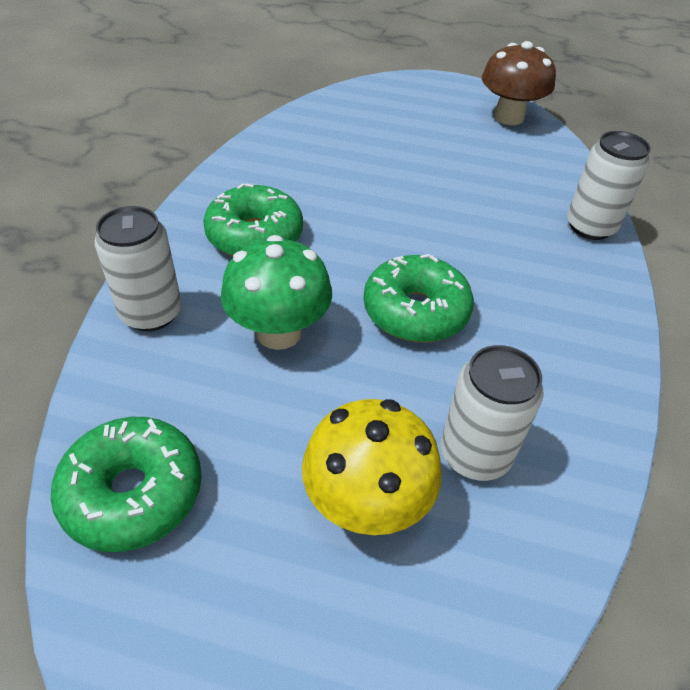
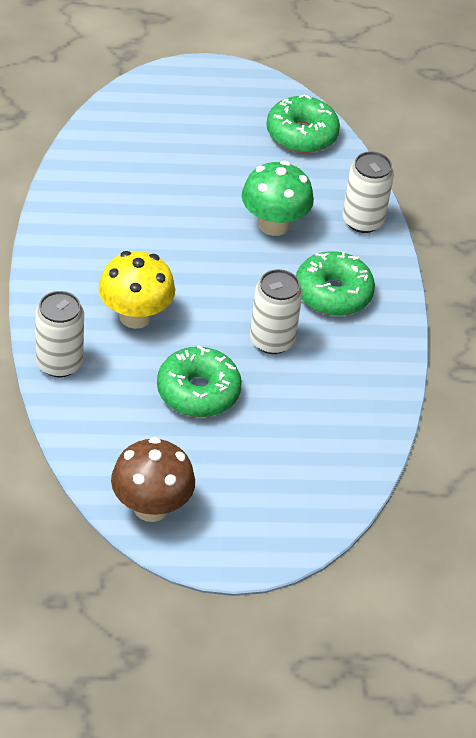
camera: 160 degrees right, 0 degrees up
yellow mushroom [302,399,441,535] -> yellow mushroom moved to [99,251,175,329]
green donut [364,254,474,343] -> green donut moved to [157,345,242,417]
white can [441,345,543,481] -> white can moved to [250,269,303,354]

